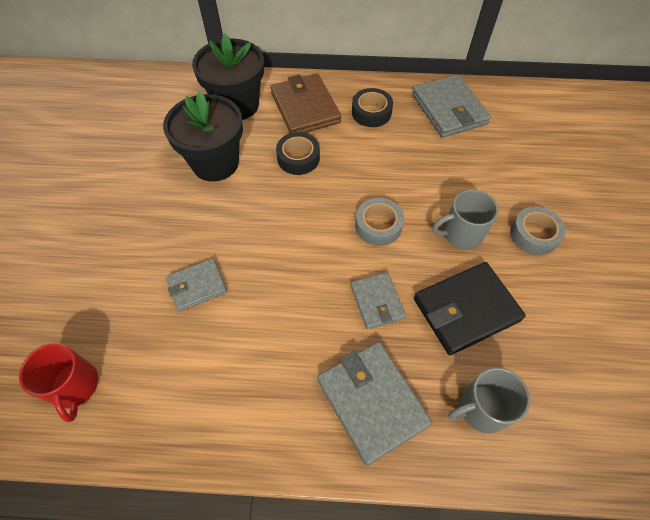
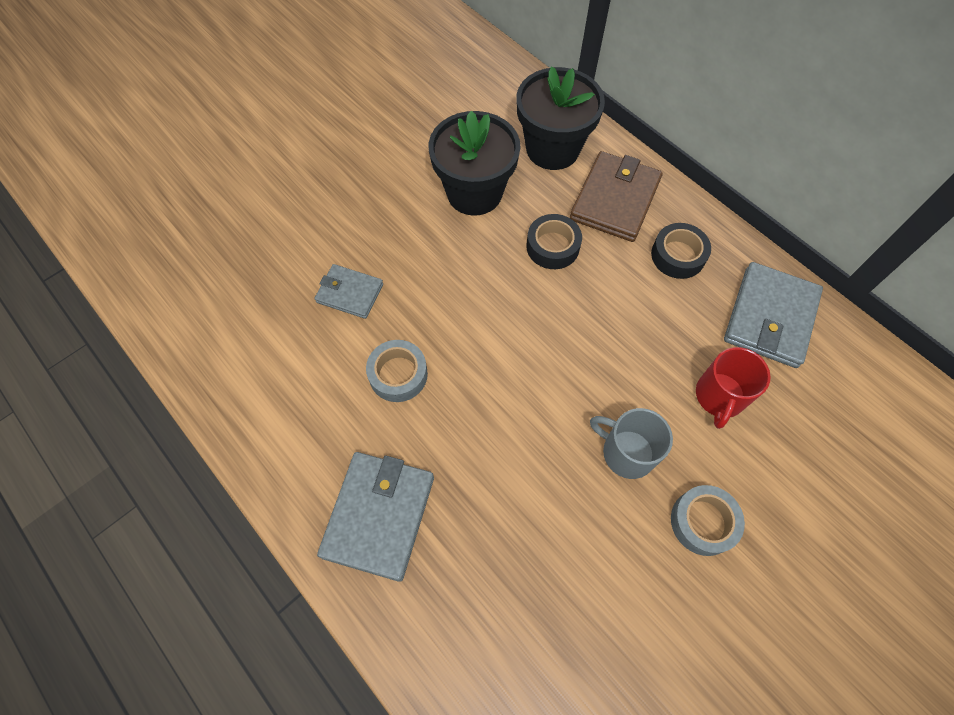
camera: 45 degrees right, 5 degrees up
red mug [19,343,98,422] -> red mug moved to [696,347,771,429]
grey wallet [350,272,406,330] -> none
grey tape [355,198,404,246] -> grey tape moved to [366,340,428,402]
black wallet [414,262,526,355] -> none
grey mug [448,367,530,433] -> none

